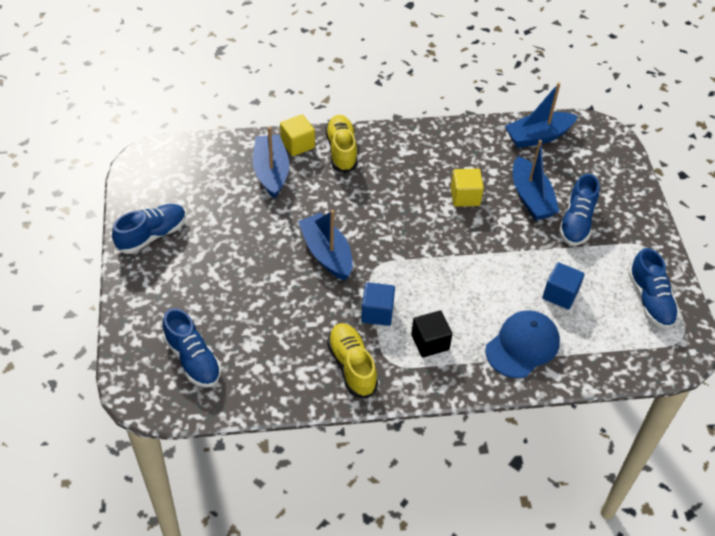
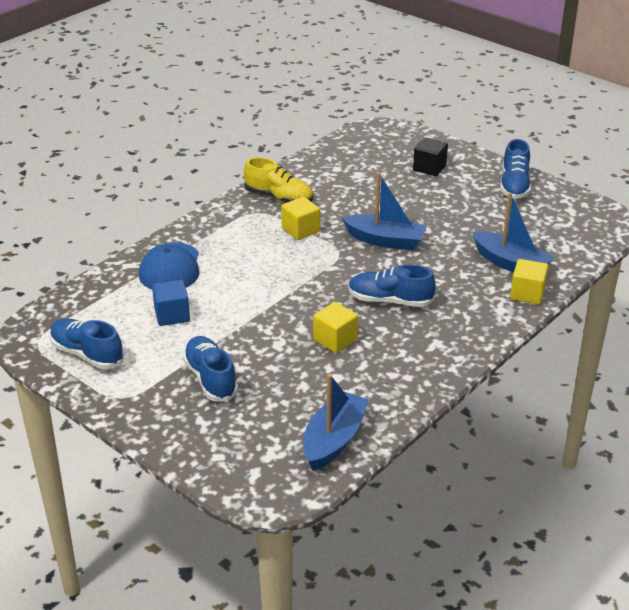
camera: 140 degrees right, 15 degrees down
blue shoe [163,308,221,388] -> blue shoe moved to [348,264,436,307]
yellow shoe [325,115,358,173] -> none
blue cube [361,282,395,326] -> yellow cube [281,197,320,240]
black cube [411,310,452,357] -> black cube moved to [413,137,448,176]
blue boat [513,140,560,220] -> none

